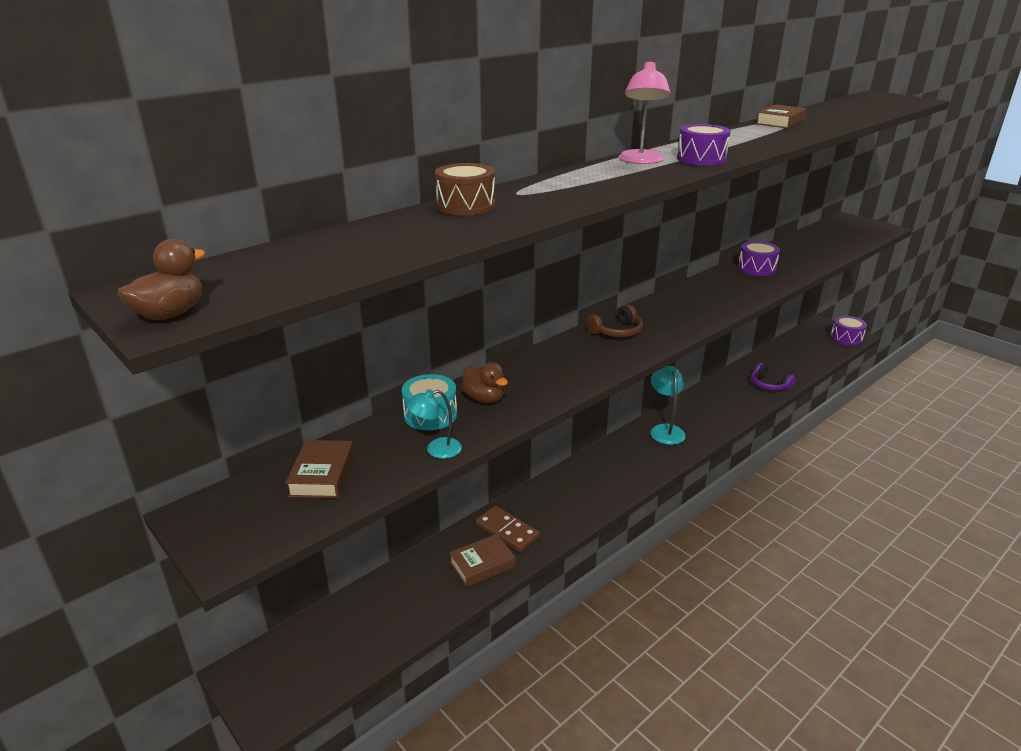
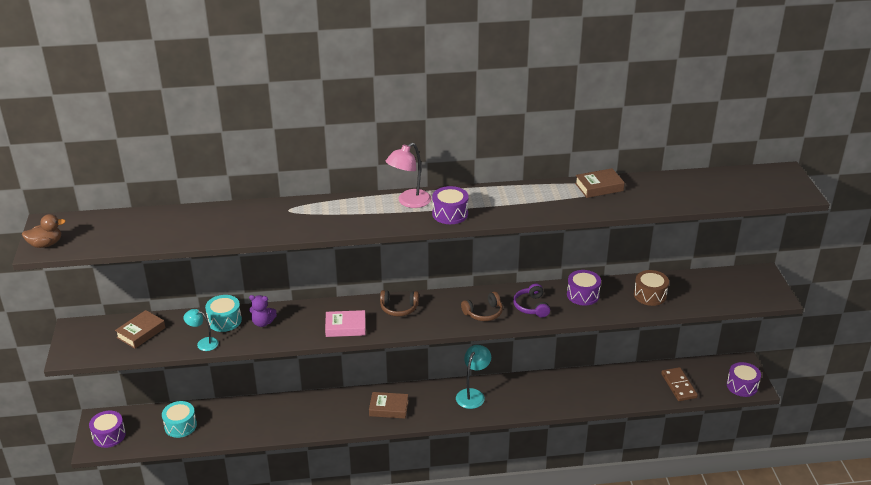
camera: 35 degrees right, 5 degrees up
brown drum [435,163,495,215] -> brown drum moved to [634,270,669,306]
brown book [449,534,515,587] -> brown book moved to [369,392,408,419]
brown duck [462,362,508,403] -> purple teddy bear [249,295,277,327]
brown domino [476,506,540,552] -> brown domino moved to [661,367,698,401]
purple headphones [751,363,796,391] -> purple headphones moved to [513,284,550,318]
none -> purple drum [89,411,126,448]
none -> turquoise drum [162,401,197,438]
none -> pink book [325,310,366,337]
none -> brown headphones [461,292,503,321]

